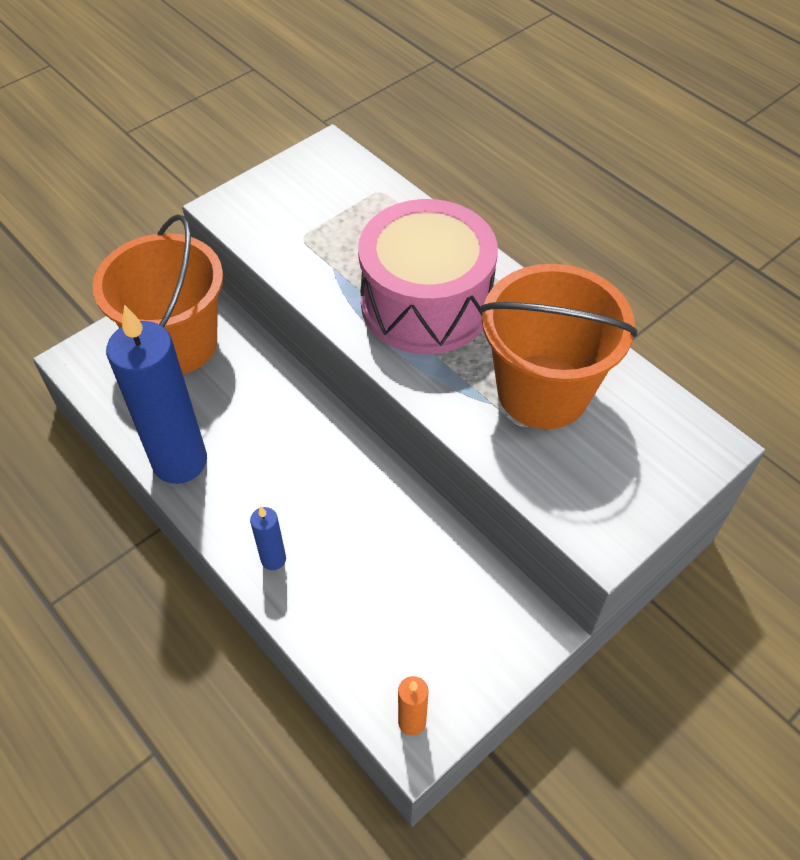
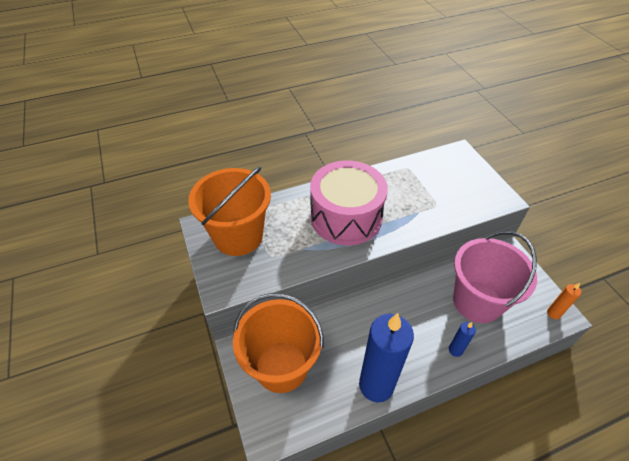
camera: 70 degrees left, 5 degrees down
orange bucket [480,264,637,429] -> orange bucket moved to [188,166,271,256]
none -> pink bucket [453,231,537,323]

